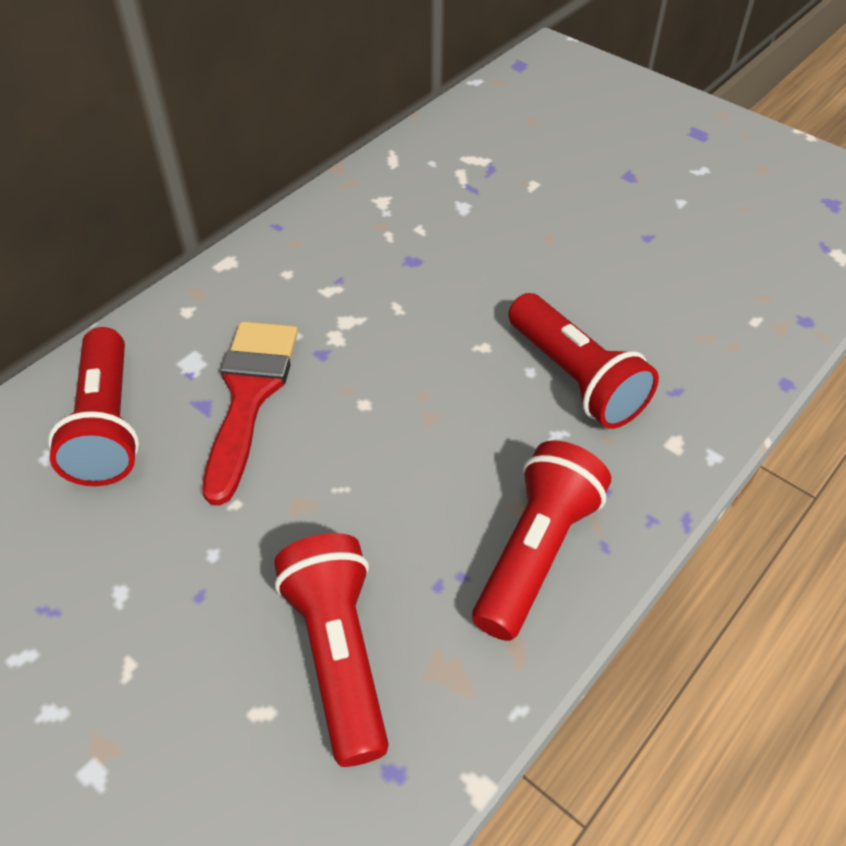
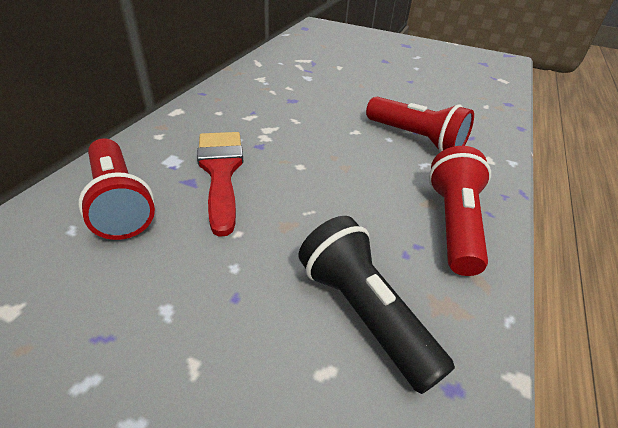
camera: 20 degrees left, 10 degrees down
red flashlight [274,533,389,767] -> black flashlight [299,216,455,394]

